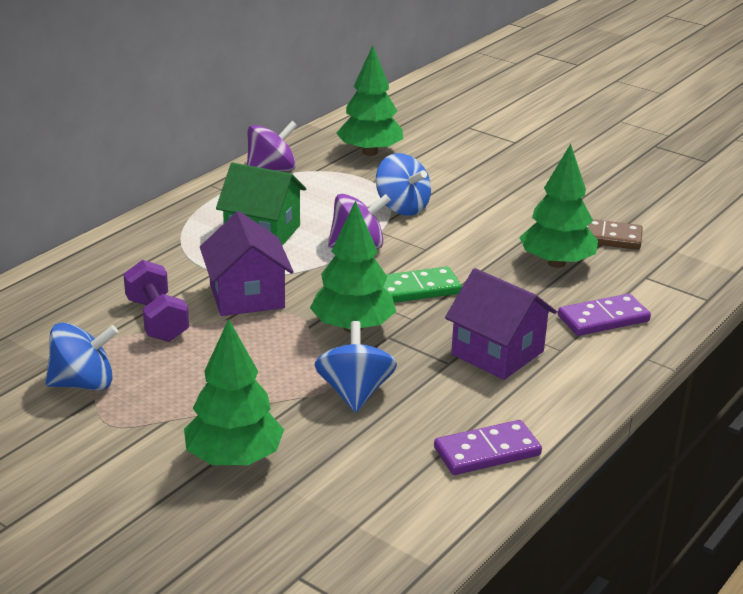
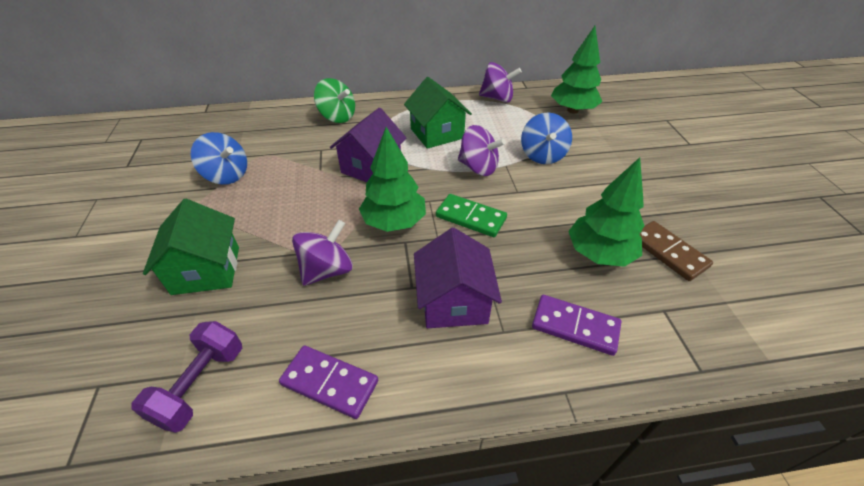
camera: 45 degrees right, 15 degrees up
purple dumbbell [123,260,189,342] -> purple dumbbell moved to [131,321,242,433]
green tree [184,319,284,466] -> green house [143,199,239,295]
blue spinning top [314,321,397,413] -> purple spinning top [292,220,353,286]
none -> green spinning top [314,78,355,123]

